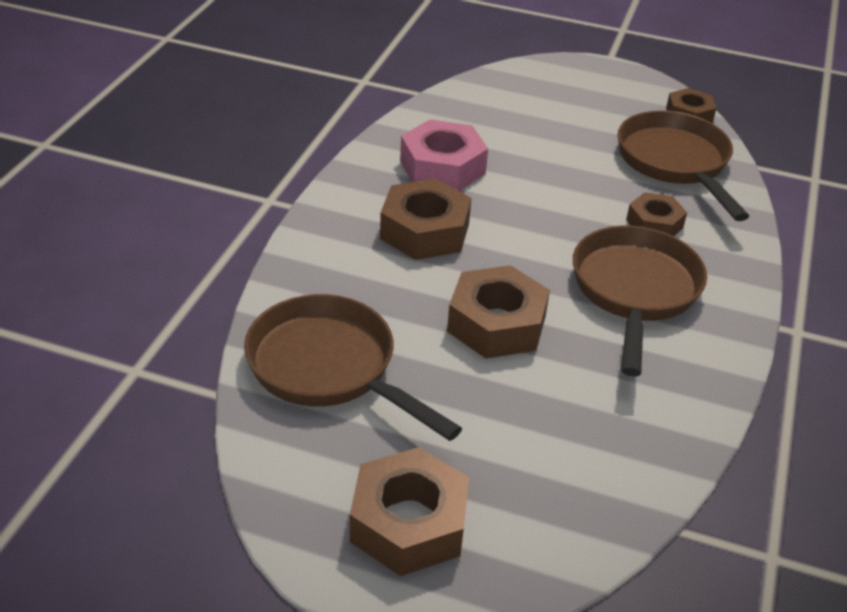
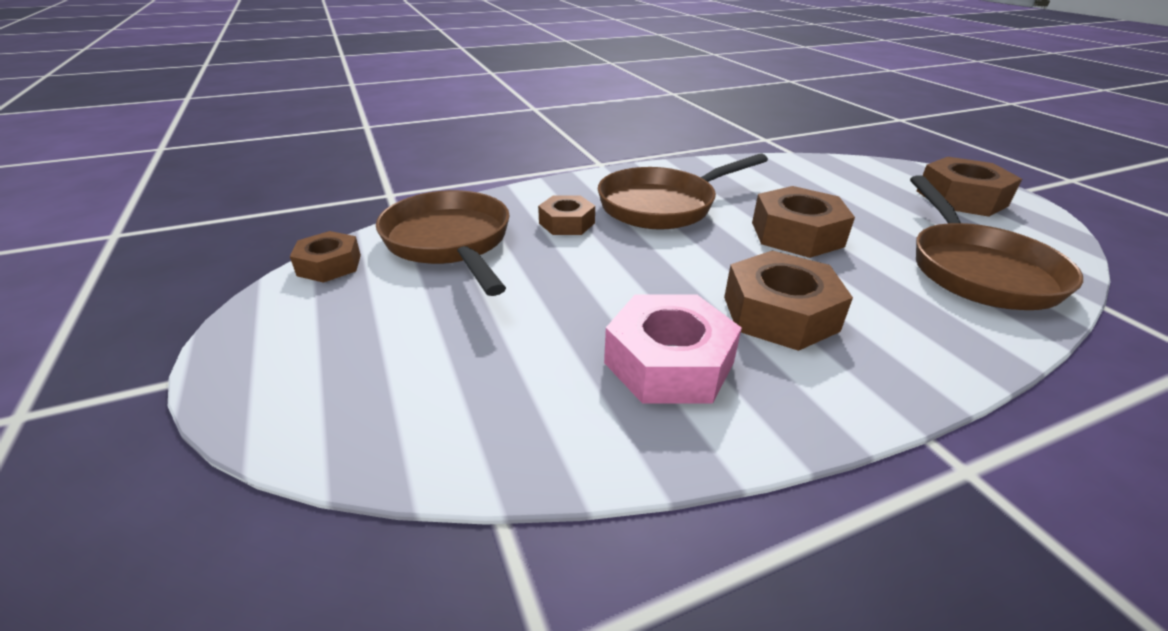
camera: 130 degrees left, 5 degrees down
brown pan [618,110,749,221] -> brown pan turned 120 degrees clockwise [376,190,510,296]

